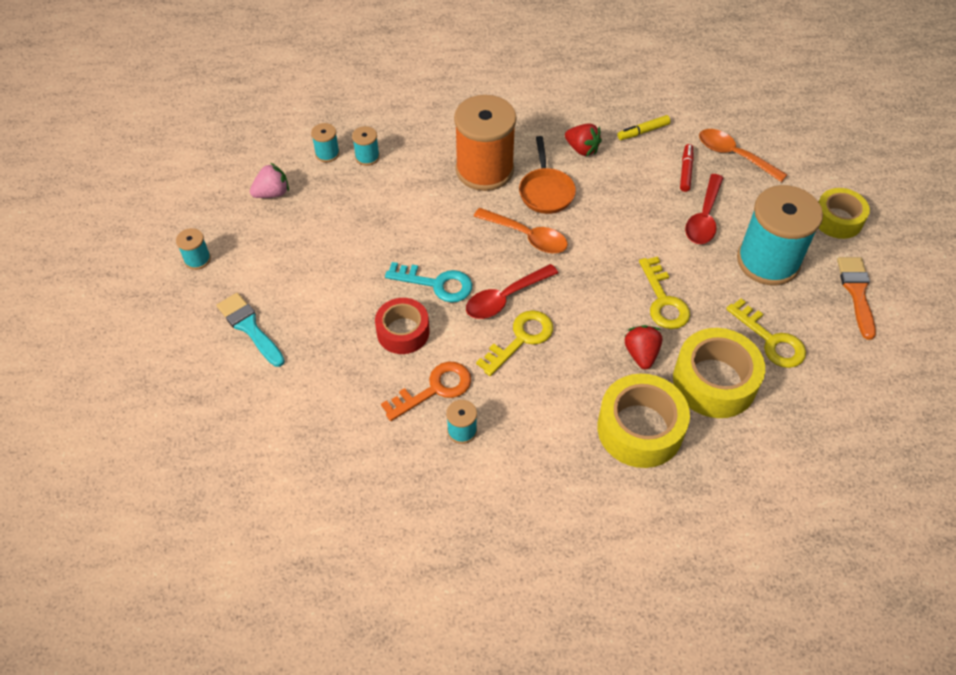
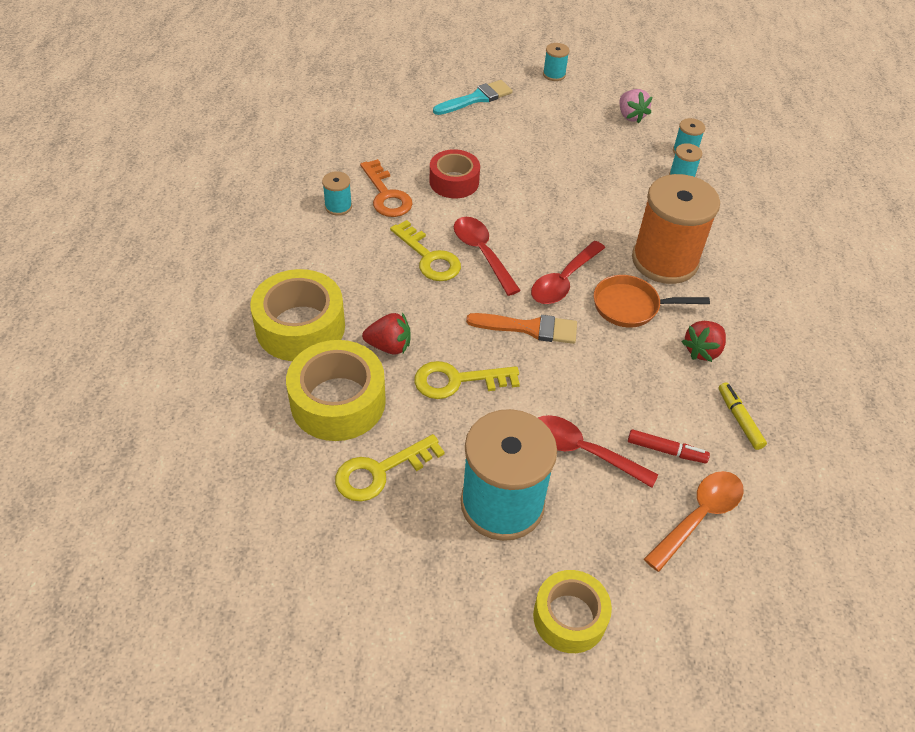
camera: 95 degrees right, 5 degrees down
turquoise key [385,262,472,302] -> none
orange spoon [474,208,568,253] -> red spoon [531,241,605,304]
orange brush [837,257,876,340] -> orange brush moved to [466,313,577,344]

